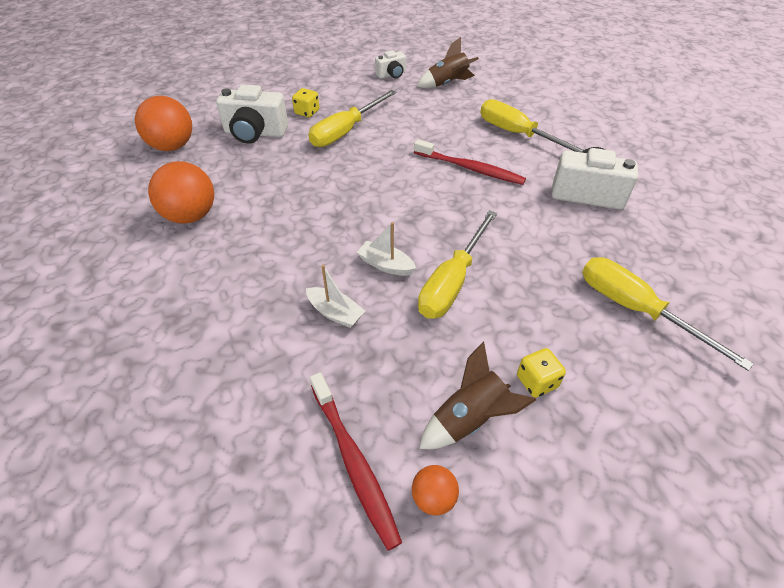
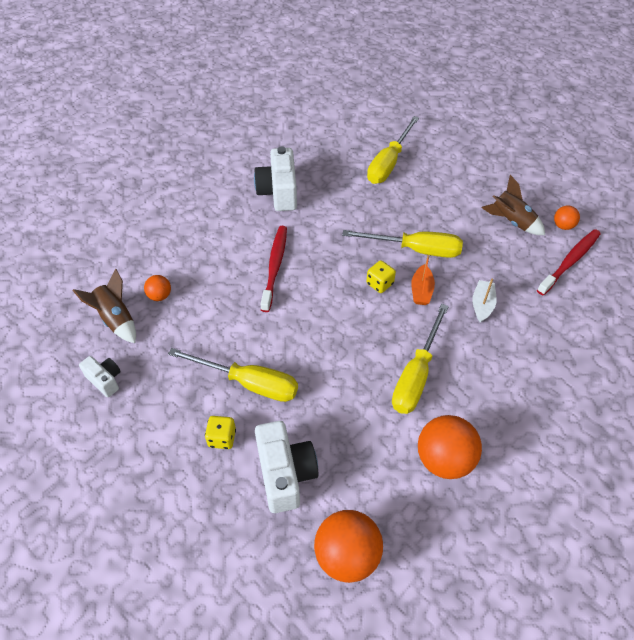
camera: 110 degrees left, 5 degrees up
white boat [357,222,416,276] -> orange boat [411,255,435,305]
yellow screwdriver [480,99,584,152] -> yellow screwdriver moved to [392,304,449,414]
yellow dice [517,348,566,398] -> yellow dice moved to [366,260,396,293]
none -> orange ball [144,275,171,301]

